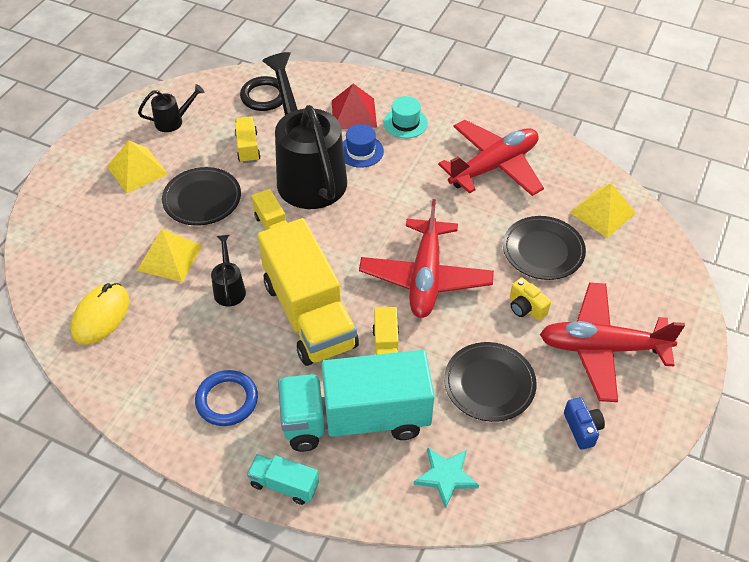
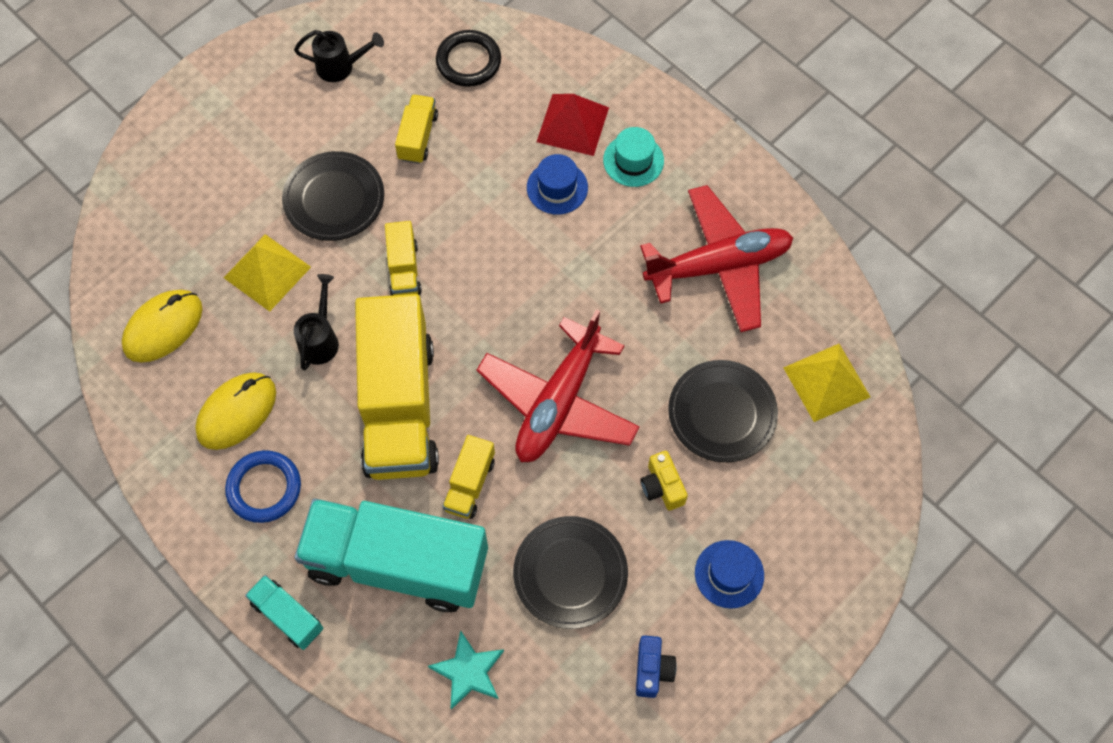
camera: 20 degrees right, 15 degrees up
yellow pyramid [107,140,168,193] -> none
black watering can [262,52,347,209] -> none
red plane [540,283,685,402] -> blue hat [695,540,764,609]
none -> yellow mouse [195,372,276,450]

